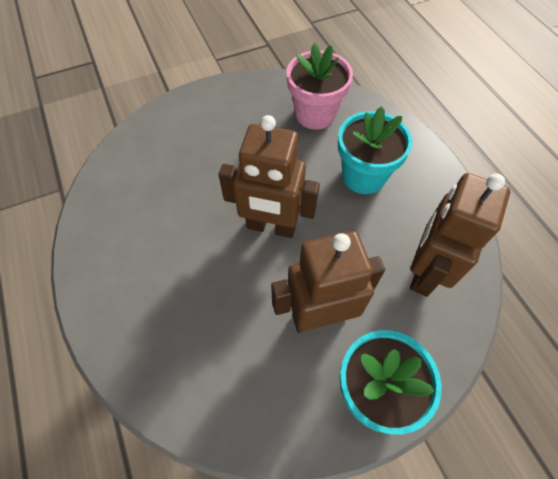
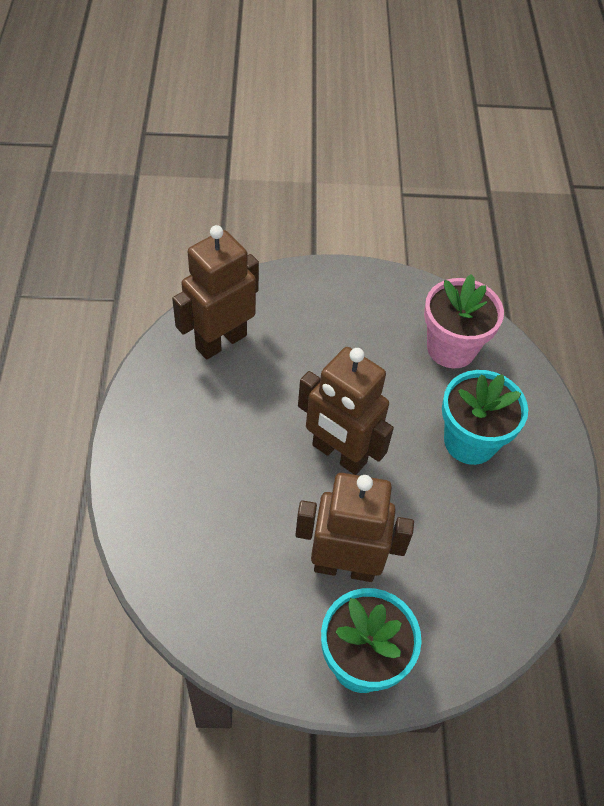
camera: 20 degrees right, 5 degrees down
brown robot [410,173,510,297] -> brown robot moved to [172,225,259,360]

